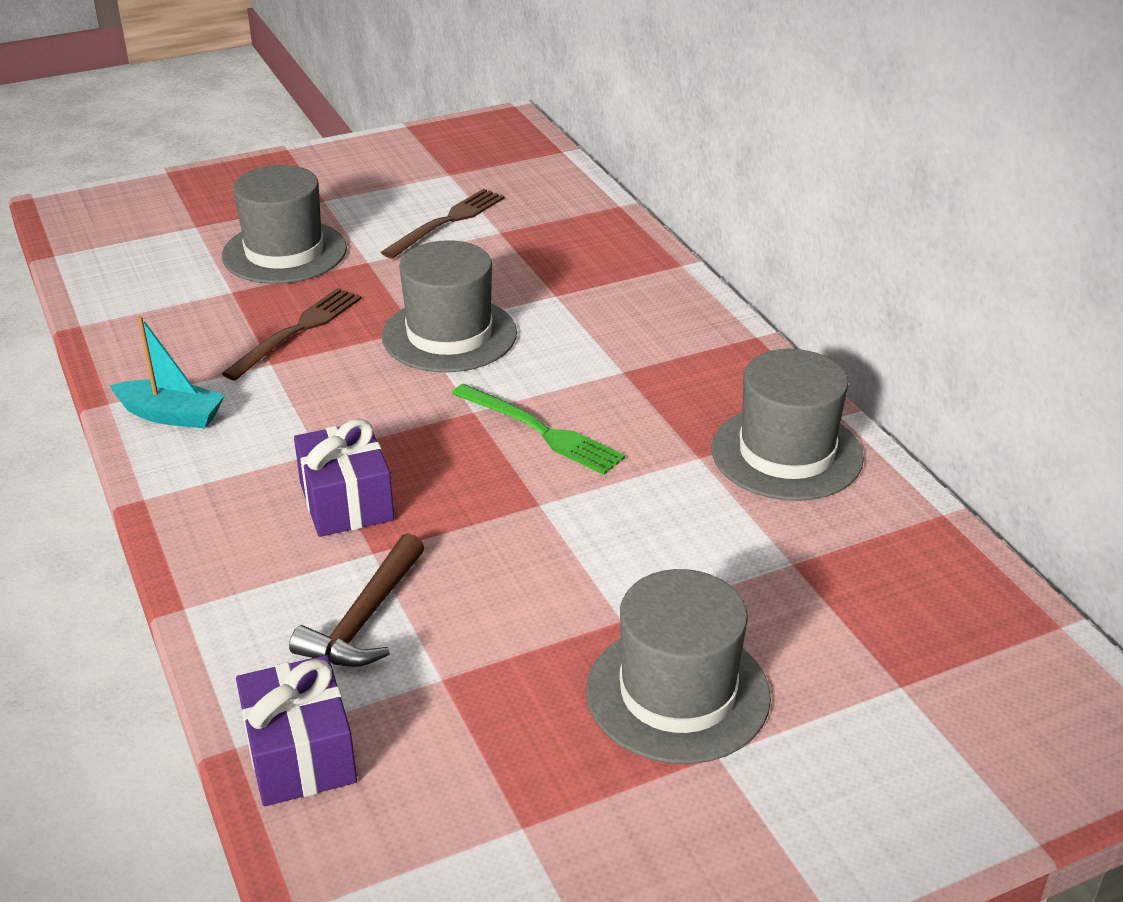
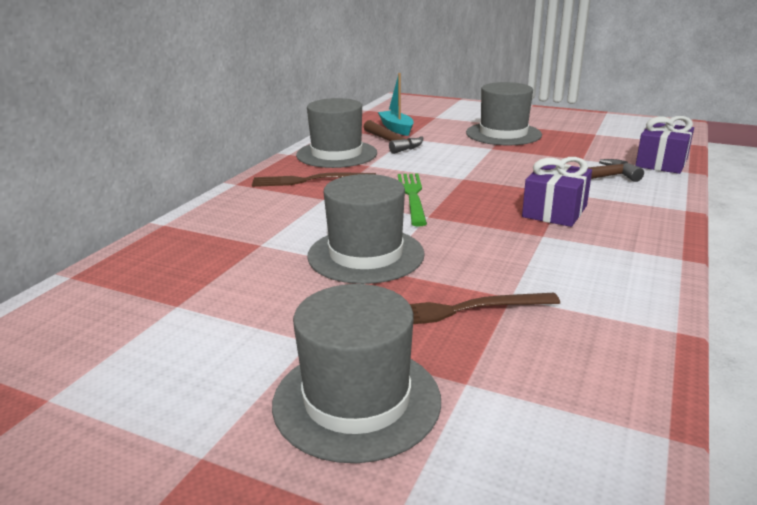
camera: 130 degrees left, 10 degrees down
turquoise boat [109,316,225,428] -> turquoise boat moved to [378,73,414,136]
brown fork [381,189,505,259] -> brown fork moved to [252,173,376,187]
none -> brown hammer [364,120,423,154]

